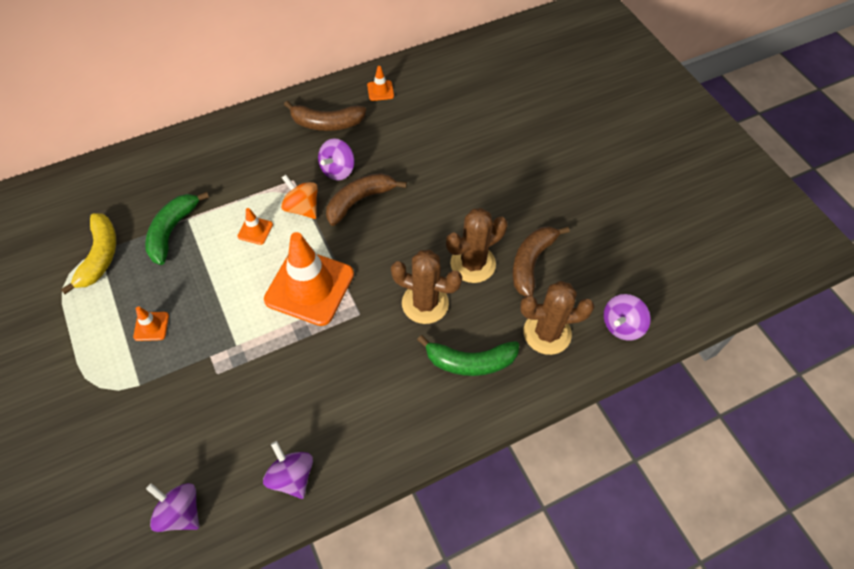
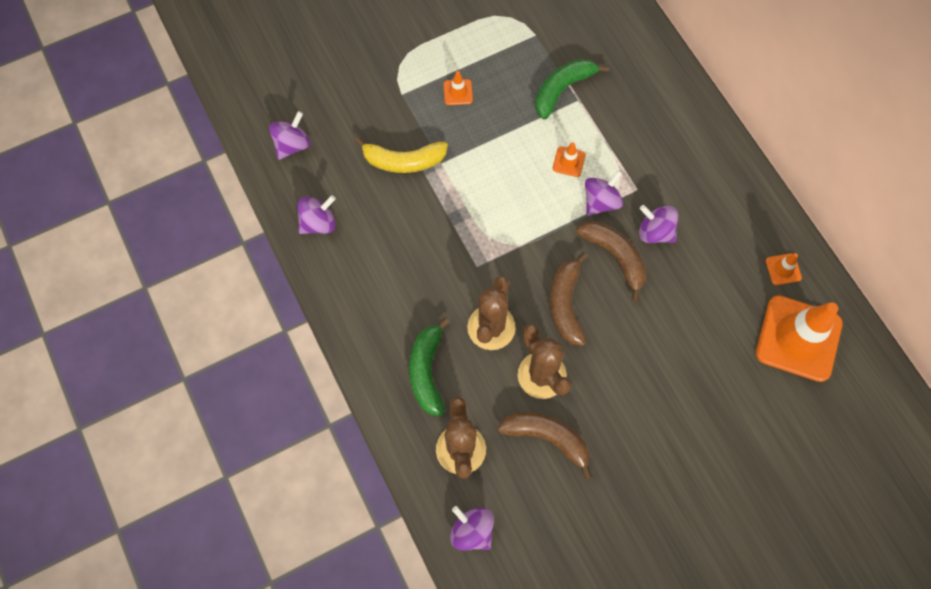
camera: 90 degrees right, 10 degrees up
yellow banana [61,213,116,294] -> yellow banana moved to [354,137,448,173]
green banana [145,192,209,265] -> green banana turned 60 degrees counterclockwise [535,59,609,120]
orange traffic cone [264,232,354,326] -> orange traffic cone moved to [756,295,843,382]
orange spinning top [281,175,318,219] -> purple spinning top [585,170,623,216]
brown banana [284,101,366,131] -> brown banana moved to [550,252,588,346]

